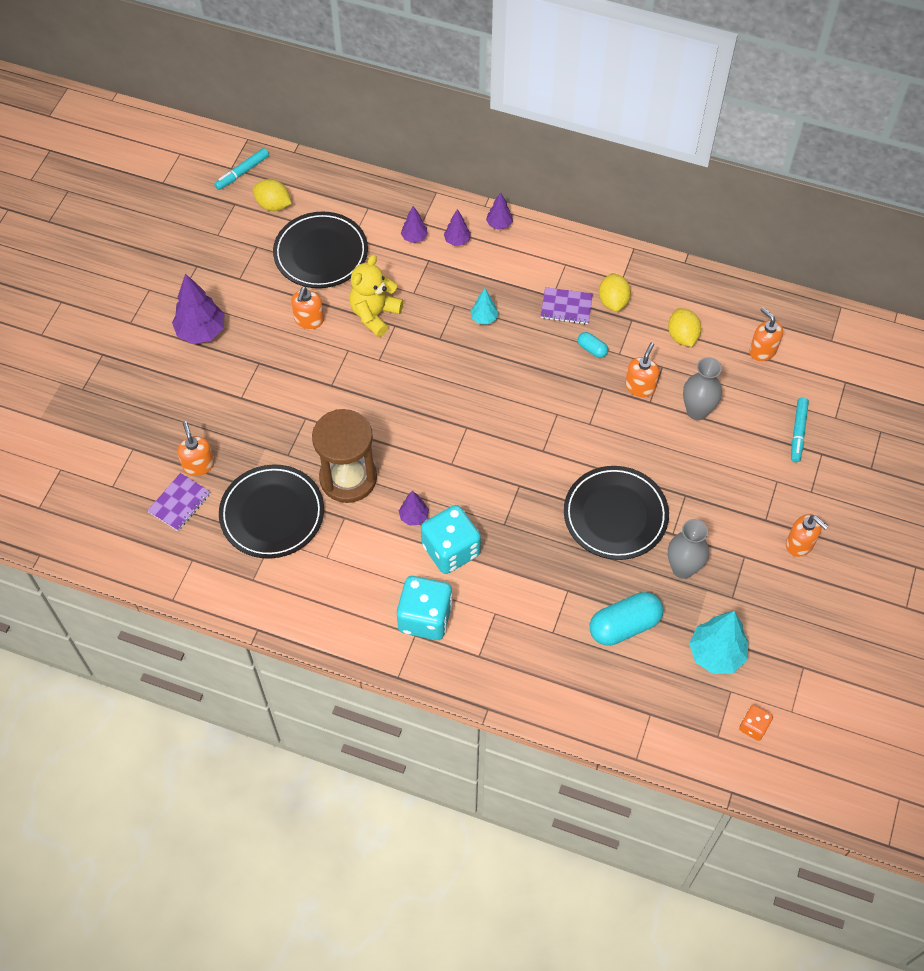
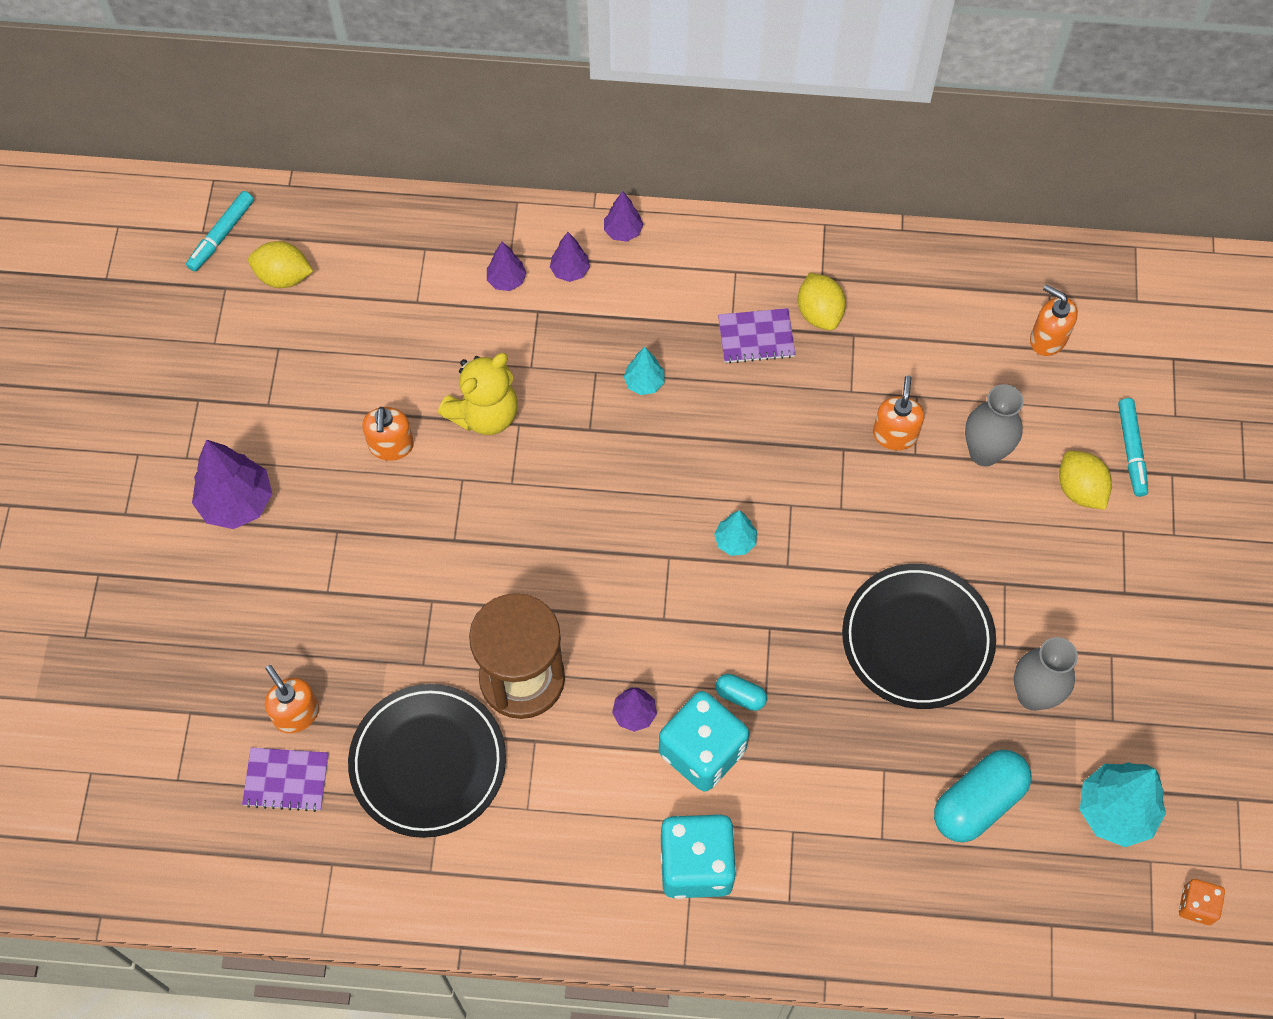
camera: 15 degrees left, 5 degrees up
purple notebook [147,473,211,531] -> purple notebook turned 75 degrees clockwise [242,748,329,812]
black plate [273,211,368,288] -> none
yellow teddy bear [349,255,403,337] -> yellow teddy bear turned 150 degrees counterclockwise [438,353,518,435]
turquoise capsule [578,332,608,358] -> turquoise capsule moved to [715,674,767,711]
yellow lemon [668,308,701,347] -> yellow lemon moved to [1059,451,1112,510]
orange soap dispenser [786,514,828,557] -> none
none -> turquoise tree [714,510,757,556]

